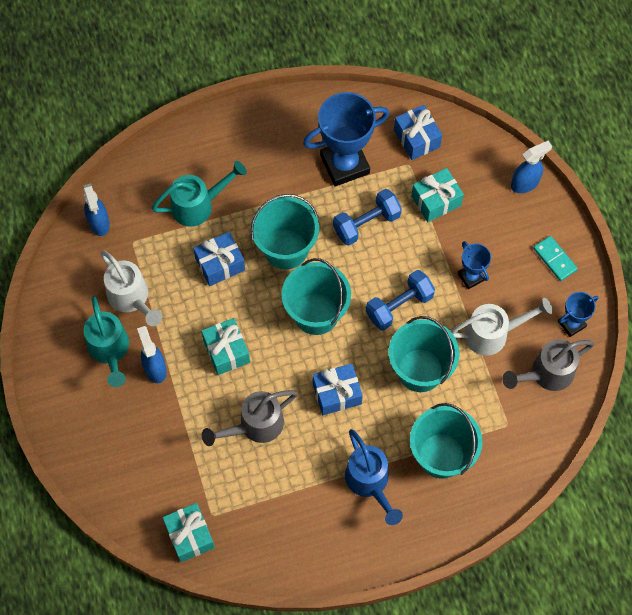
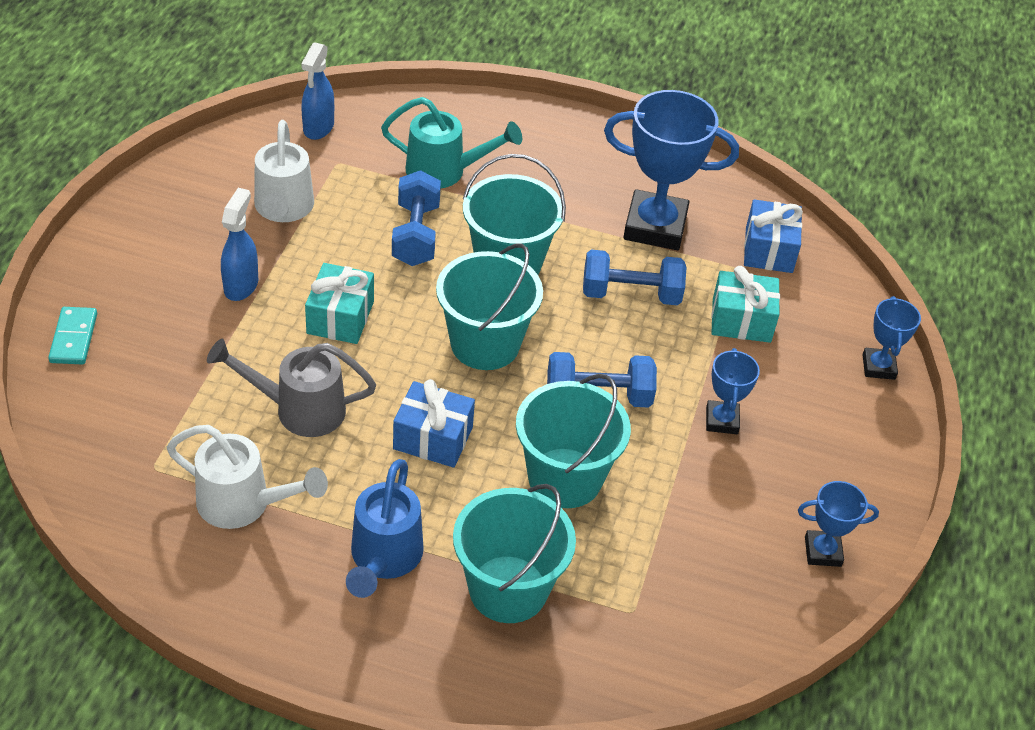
camera: 30 degrees right, 20 degrees down
turquoise watering can [83,296,129,387] -> none
turquoise gift [163,503,215,562] -> none
blue gift [193,232,245,286] -> blue dumbbell [392,170,441,266]
white watering can [451,298,553,356] -> white watering can moved to [167,425,328,529]
grey watering can [502,339,594,391] -> none
blue spray bottle [511,141,552,193] -> blue trophy [862,296,921,380]
turquoise domino [533,236,578,281] -> turquoise domino moved to [48,307,97,365]

